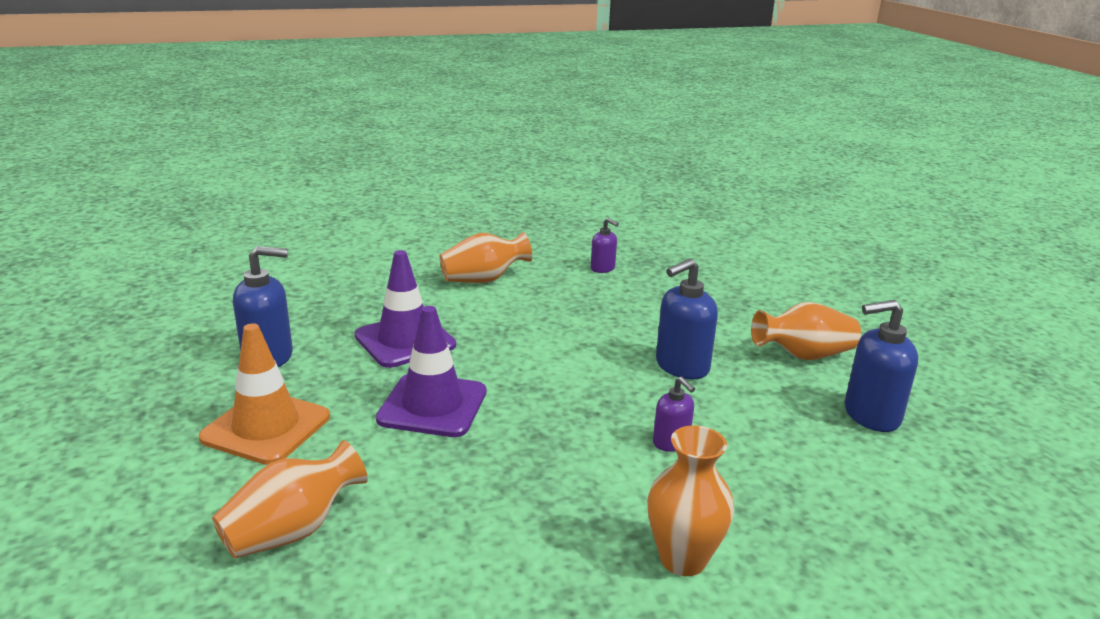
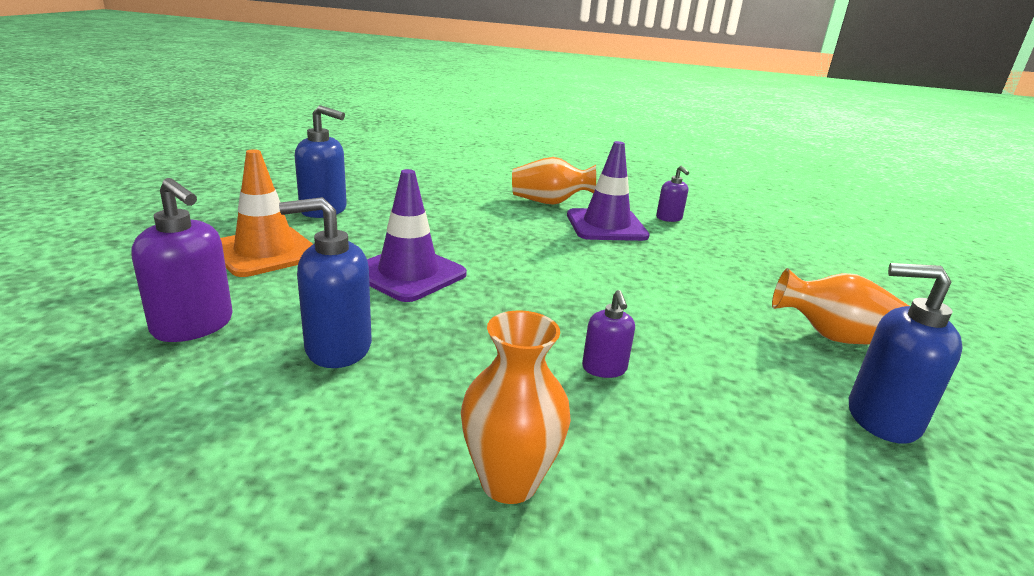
camera: 25 degrees right, 0 degrees up
orange vase [212,440,368,558] -> purple soap dispenser [132,178,233,342]
purple traffic cone [355,250,456,368] -> purple traffic cone moved to [567,141,650,241]
blue soap dispenser [656,258,718,379] -> blue soap dispenser moved to [279,197,372,368]

